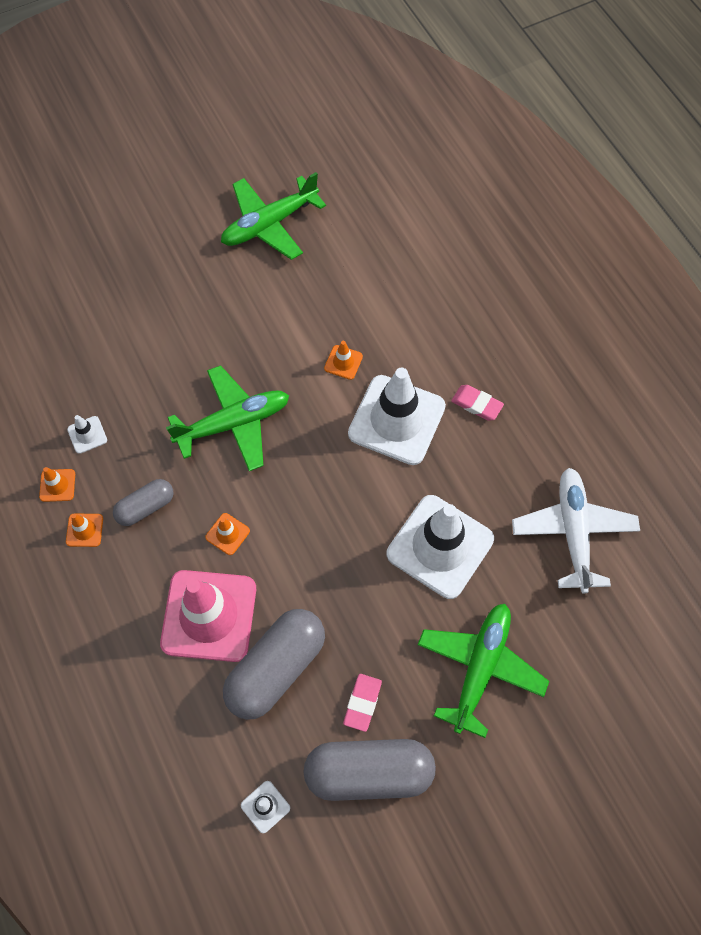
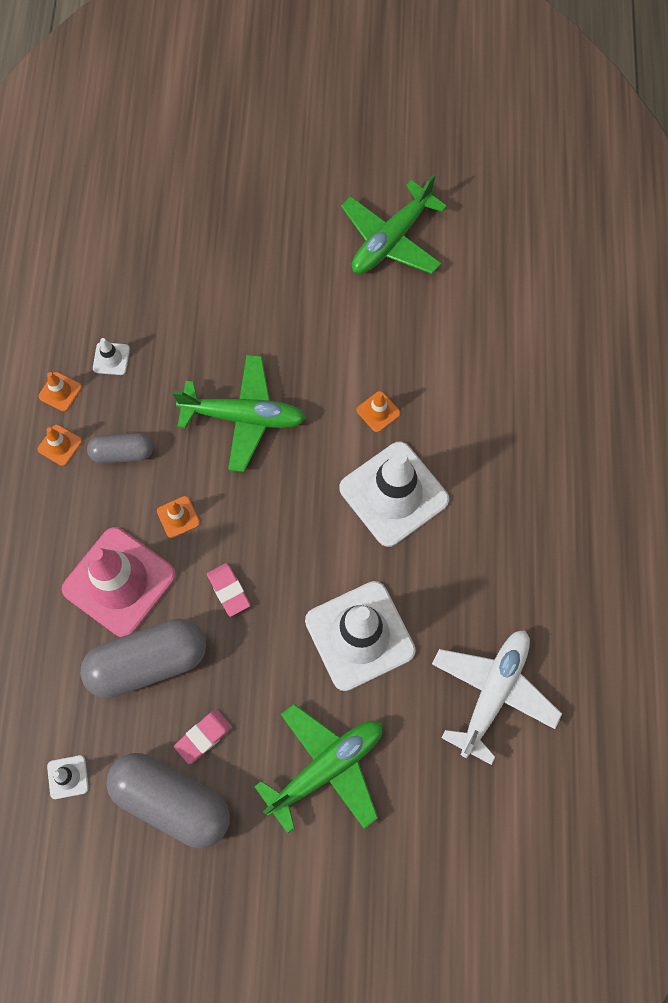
camera: 30 degrees right, 5 degrees up
green plane [221,172,326,260] -> green plane turned 45 degrees counterclockwise [341,174,447,274]
pink eraser [451,385,504,421] -> pink eraser moved to [207,563,250,617]

